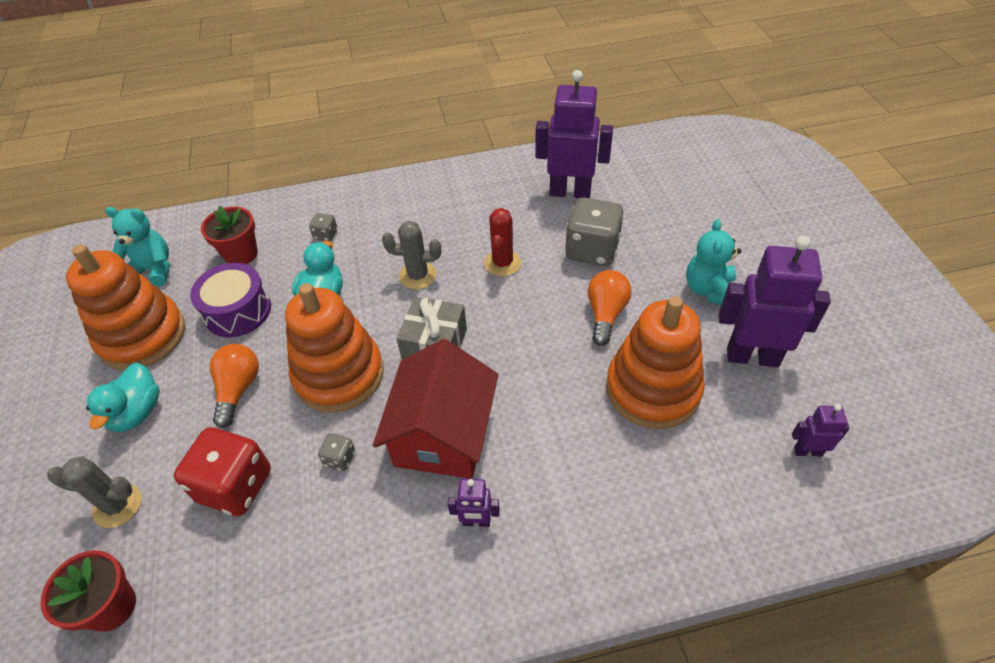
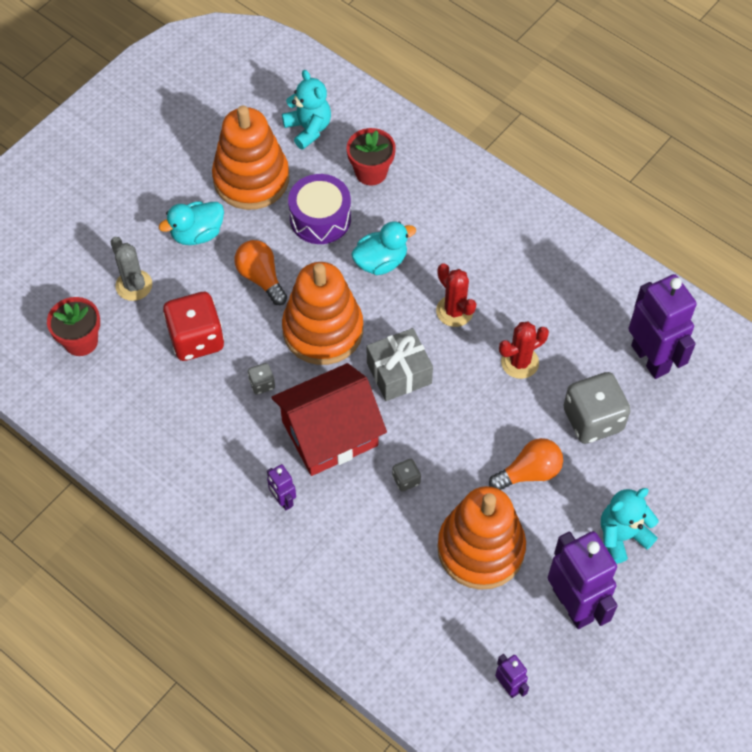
camera: 50 degrees right, 10 degrees up
orange light bulb [210,344,259,428] -> orange light bulb turned 90 degrees counterclockwise [234,240,287,305]
grey dice [309,213,338,241] -> grey dice moved to [392,459,421,492]
grey cactus [382,221,441,289] -> red cactus [436,263,476,327]

